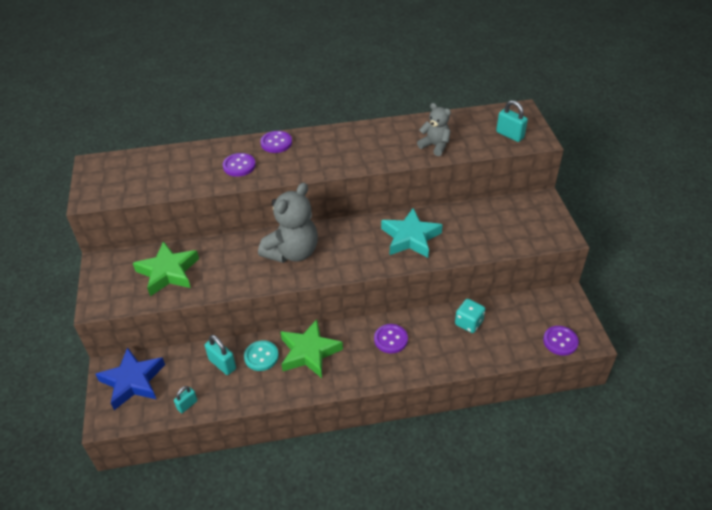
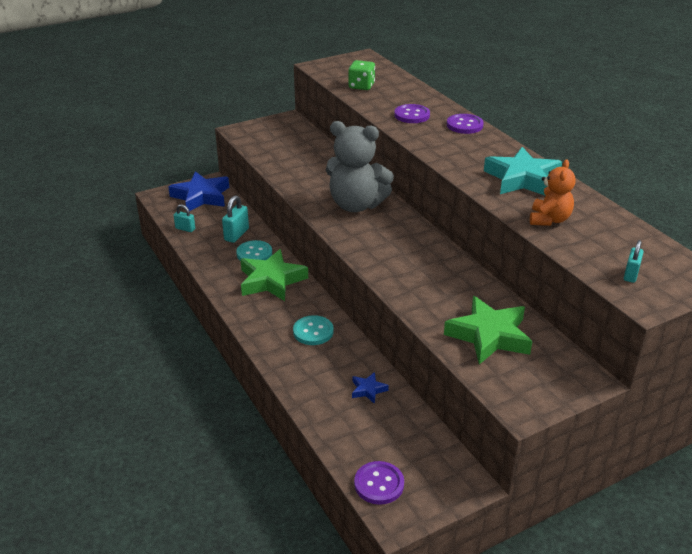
camera: 70 degrees right, 10 degrees down
green star [133,241,199,296] -> green star moved to [444,296,533,365]
purple button [374,324,408,353] -> turquoise button [293,315,334,345]
turquoise star [381,208,443,258] -> turquoise star moved to [484,147,562,196]
grey teddy bear [417,103,451,156] -> orange teddy bear [530,159,576,226]
turquoise dice [455,299,485,333] -> blue star [352,372,389,404]
turquoise padlock [496,100,528,142] -> turquoise padlock [624,240,644,283], size x0.65
none -> green dice [348,60,375,90]

